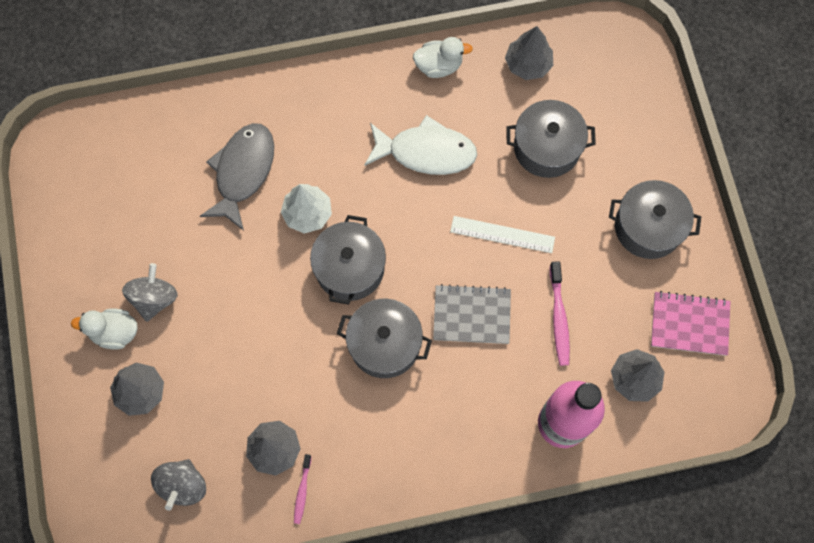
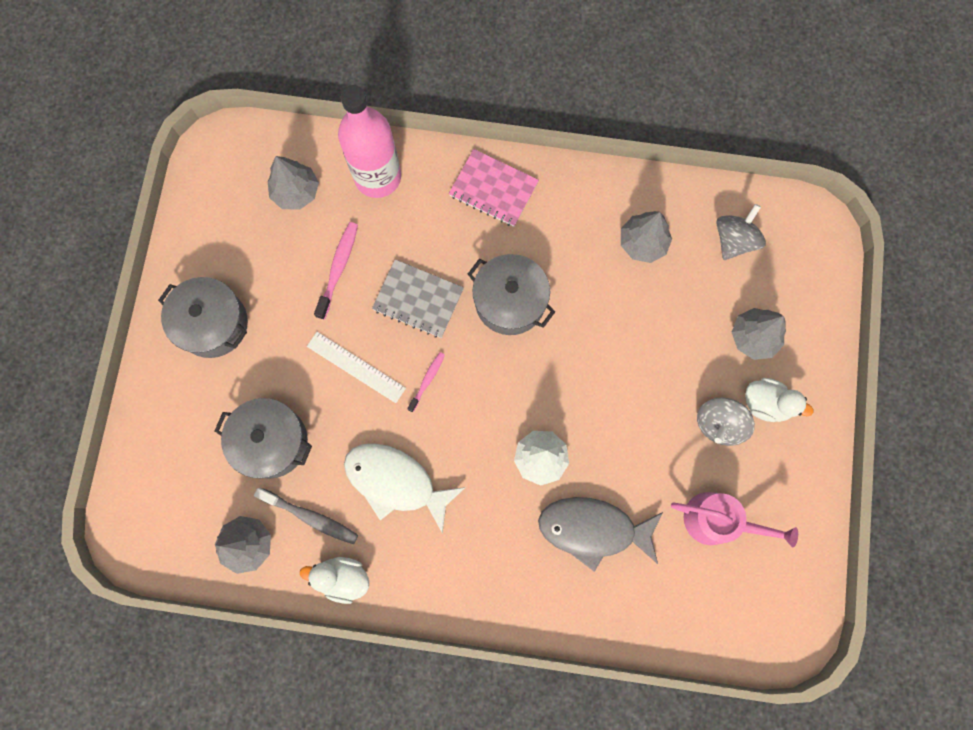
camera: 160 degrees left, 5 degrees up
grey fish [200,123,274,231] -> grey fish turned 60 degrees clockwise [538,497,663,572]
pink toothbrush [294,454,311,524] -> pink toothbrush moved to [407,352,445,412]
grey pot [310,215,386,305] -> none
pink notebook [651,291,730,356] -> pink notebook moved to [449,149,539,227]
none -> grey toothbrush [254,488,358,544]
none -> pink watering can [671,492,798,548]

